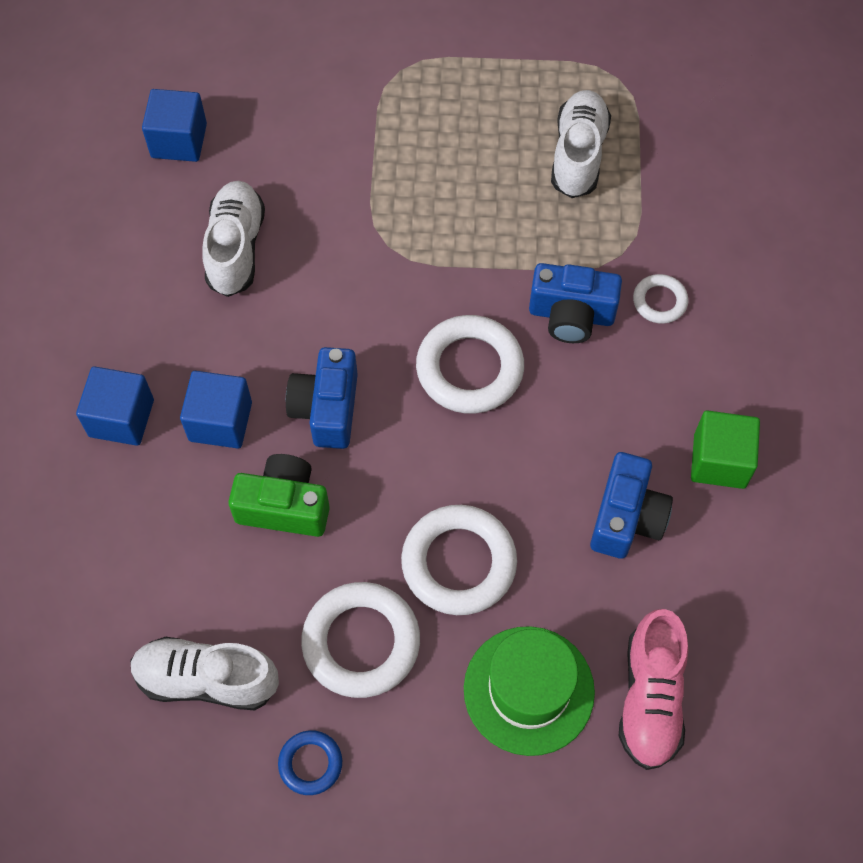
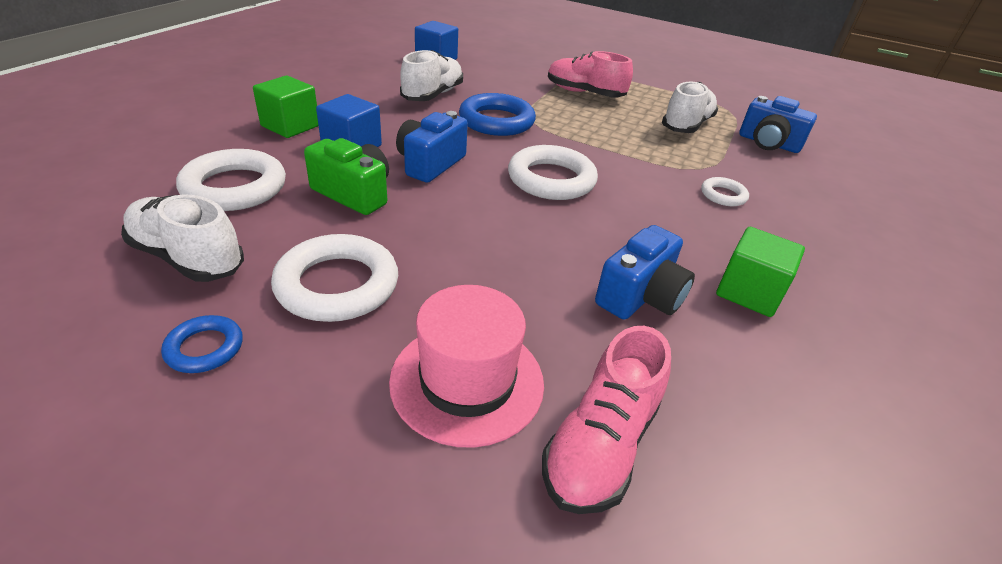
camera: 20 degrees right, 25 degrees down
blue cube [76,366,154,446] -> green cube [253,76,318,138]
white ring [401,505,517,615] -> white ring moved to [176,149,286,211]
green hat [464,626,595,756] -> pink hat [389,285,544,448]
blue camera [529,263,622,343] -> blue camera moved to [739,96,817,153]
none -> blue ring [459,93,536,136]
none -> pink shoe [548,51,633,97]

